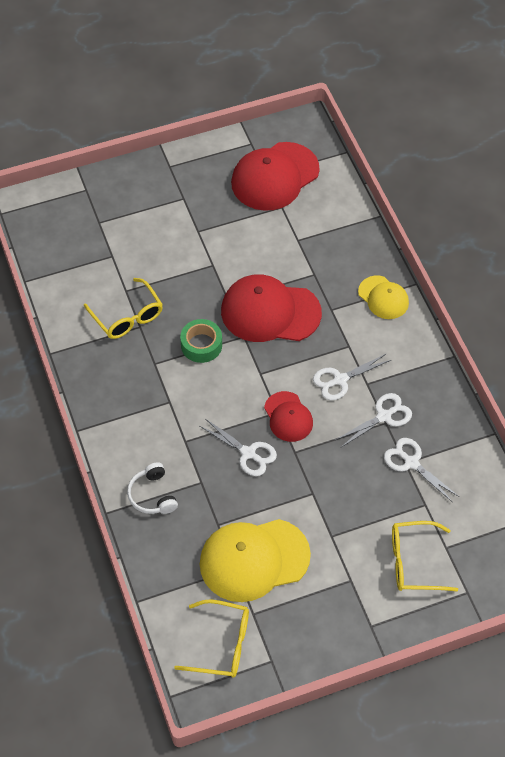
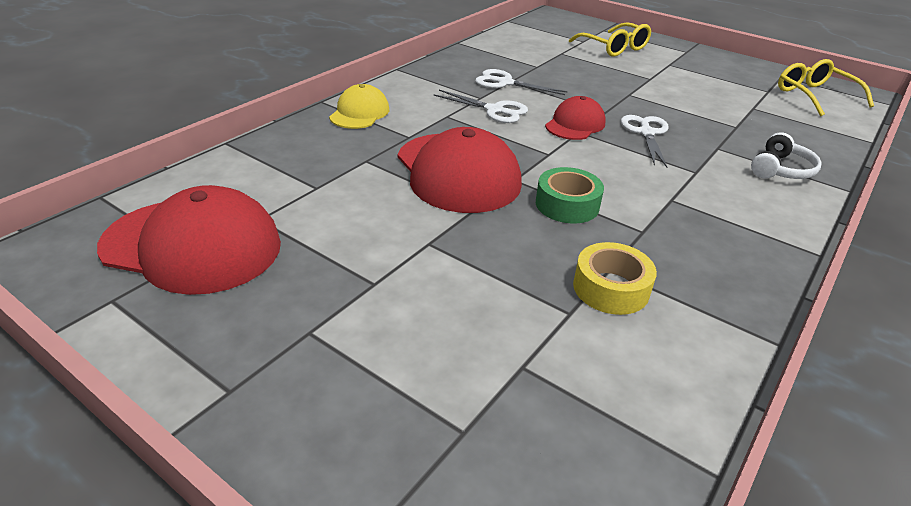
camera: 125 degrees left, 20 degrees down
yellow glasses [84,278,163,339] -> yellow tape [573,242,657,315]
yellow cap [200,519,311,602] -> none
white scissors [384,438,459,502] -> none

